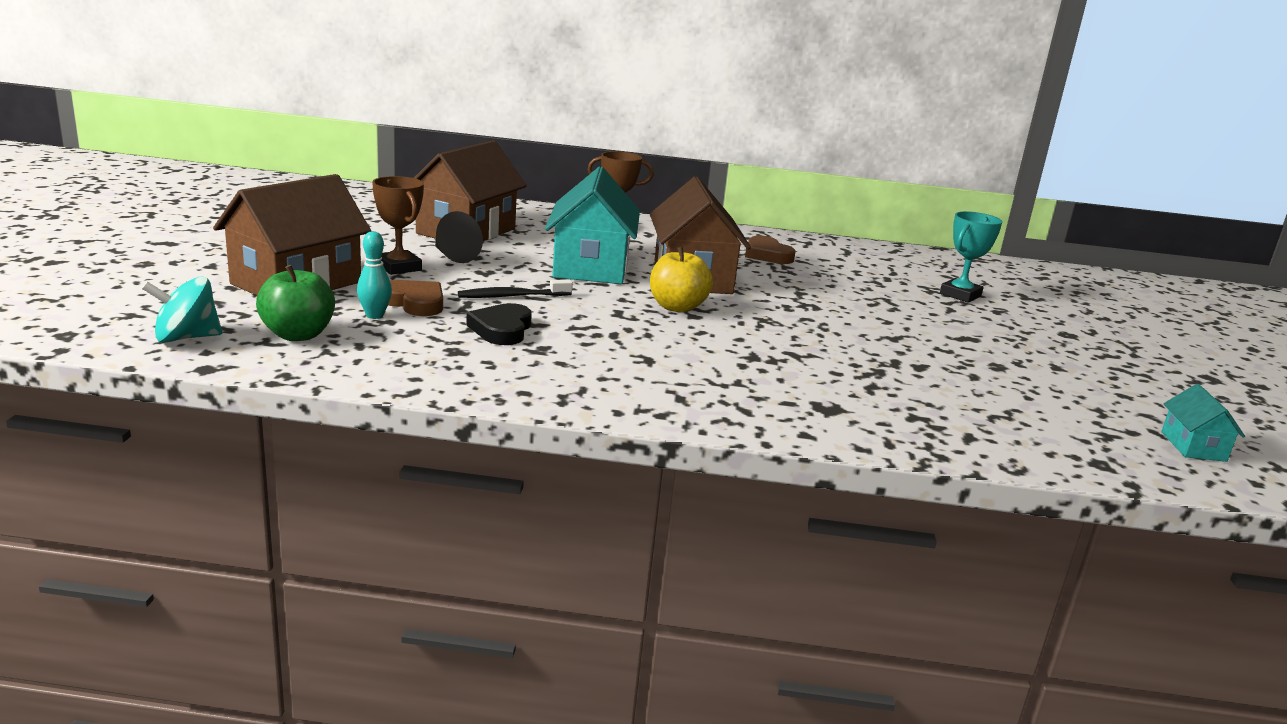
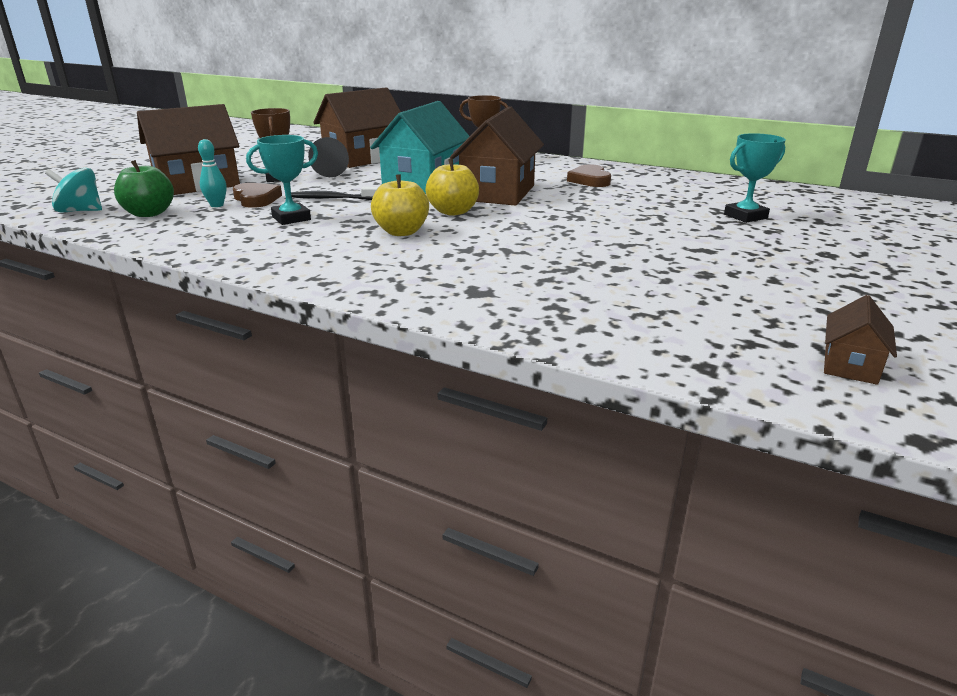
camera: 25 degrees right, 5 degrees up
black heart [466,303,532,345] -> turquoise trophy [246,135,318,225]
turquoise house [1161,384,1245,462] -> brown house [824,295,897,385]
none -> yellow apple [371,175,429,236]

